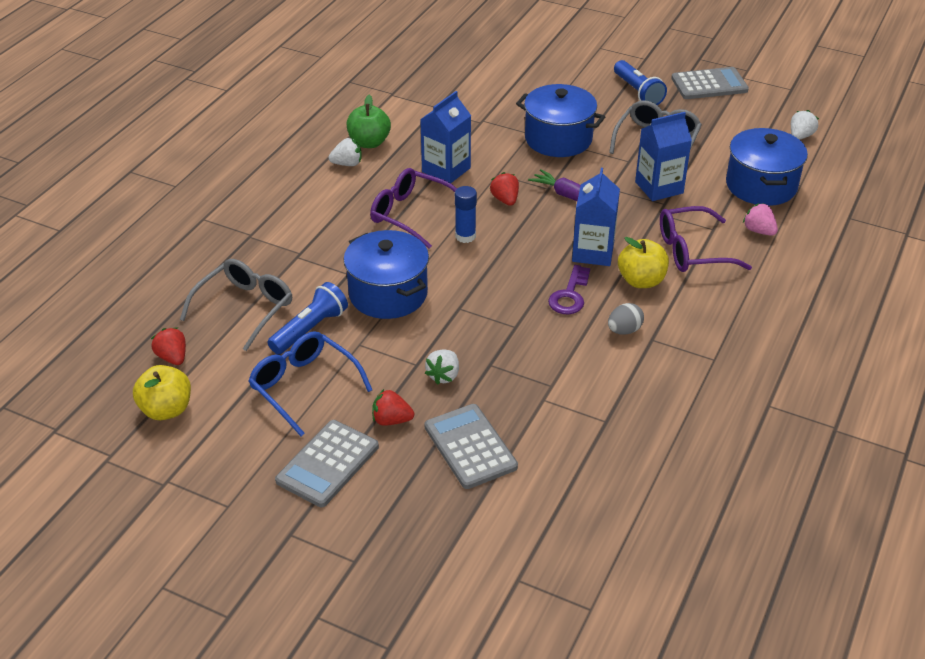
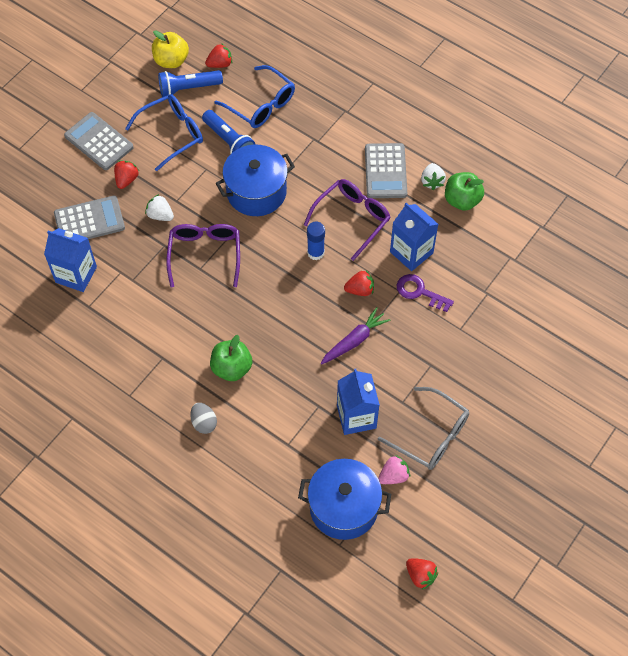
camera: 100 degrees right, 20 degrees up
grey glasses [180,259,292,351] -> blue glasses [214,65,295,128]
blue pot [516,84,605,157] -> none
purple key [548,265,590,315] -> purple key moved to [396,274,454,312]
blue carton [572,168,620,266] -> blue carton moved to [44,228,97,292]
grey egg [608,303,644,335] -> grey egg moved to [190,403,217,434]
blue flashlight [614,60,667,105] -> blue flashlight moved to [158,70,223,97]
yellow apple [618,237,669,288] -> green apple [210,335,252,381]
purple glasses [660,206,752,272] -> purple glasses moved to [166,224,240,287]
grey calculator [671,67,749,99] -> grey calculator moved to [365,143,407,198]
pink strawberry [743,203,778,236] -> pink strawberry moved to [378,455,410,484]
white strawberry [791,110,819,140] -> red strawberry [406,558,438,590]

